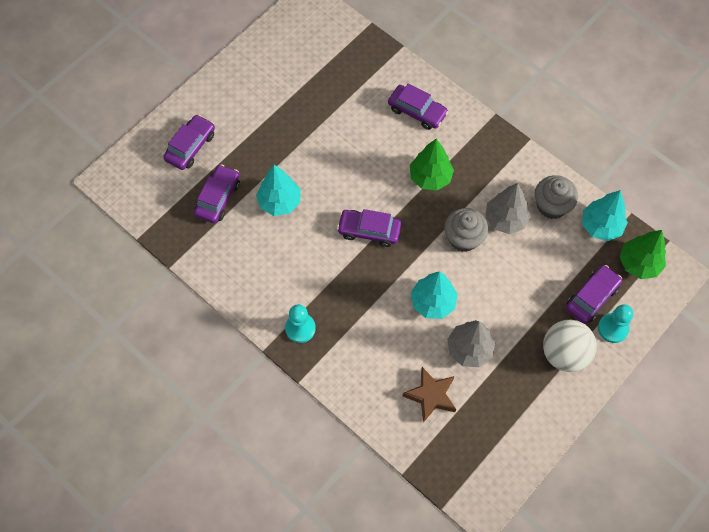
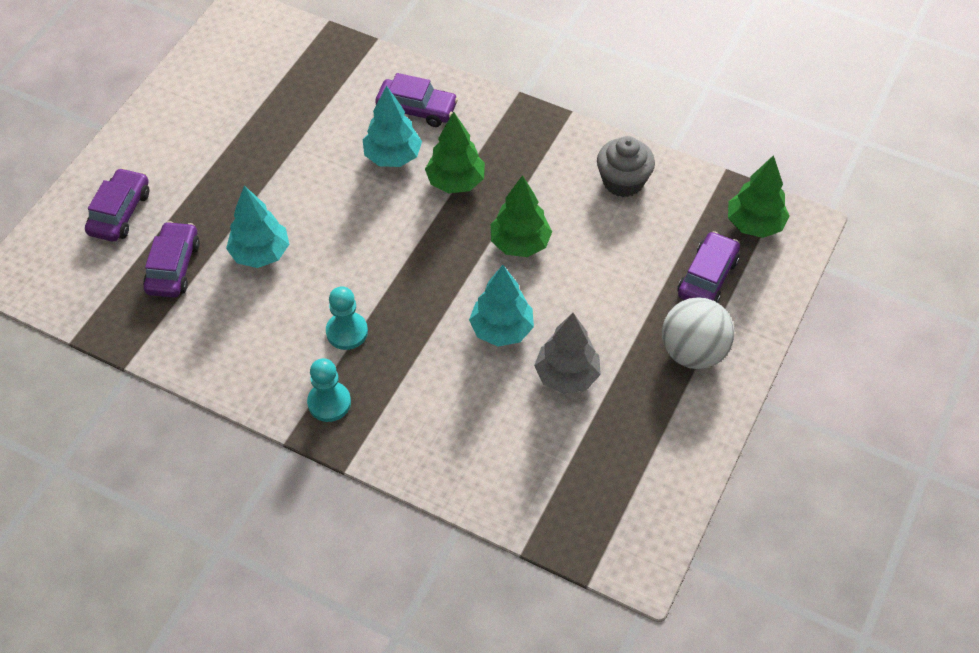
camera: 15 degrees left, 10 degrees down
purple car [337,209,402,247] -> none
brown star [403,367,456,423] -> none
grey cupcake [444,208,488,252] -> green tree [491,175,552,257]
grey tree [485,183,531,234] -> none
turquoise tree [582,190,628,241] -> turquoise tree moved to [363,85,422,167]
turquoise pawn [598,304,633,343] -> turquoise pawn moved to [326,286,368,350]

